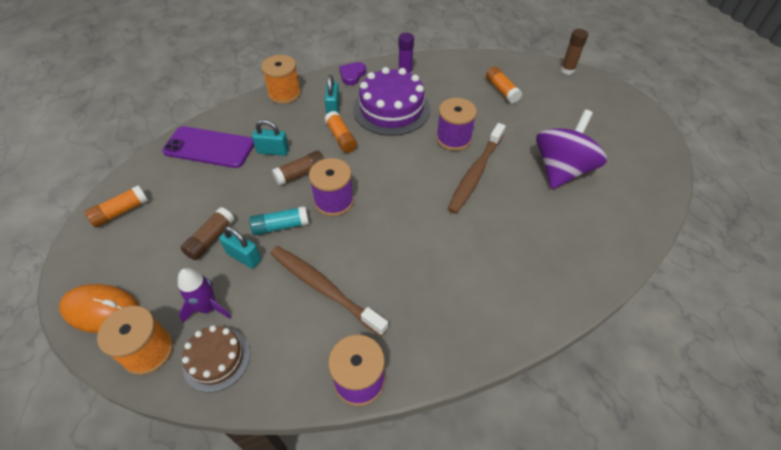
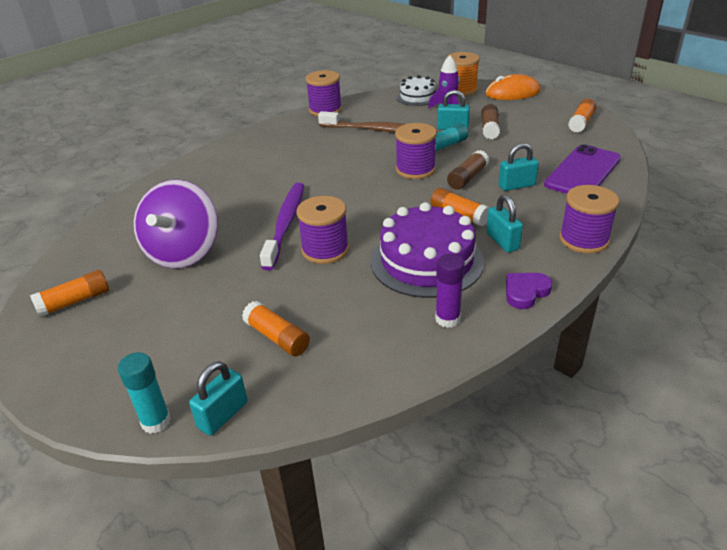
camera: 160 degrees right, 15 degrees down
purple phone [162,126,254,168] -> purple phone turned 45 degrees counterclockwise [544,144,621,194]
brown cake [182,325,250,393] -> white cake [396,75,436,106]
orange spool [261,55,301,104] -> purple spool [559,185,619,254]
purple heart [339,62,366,85] -> purple heart turned 135 degrees counterclockwise [506,273,552,309]
brown toothbrush [448,123,506,214] -> purple toothbrush [260,183,304,270]
brown glue stick [560,29,588,75] -> turquoise glue stick [118,352,171,434]
none -> orange glue stick [30,270,109,317]
none -> turquoise padlock [189,361,247,436]

